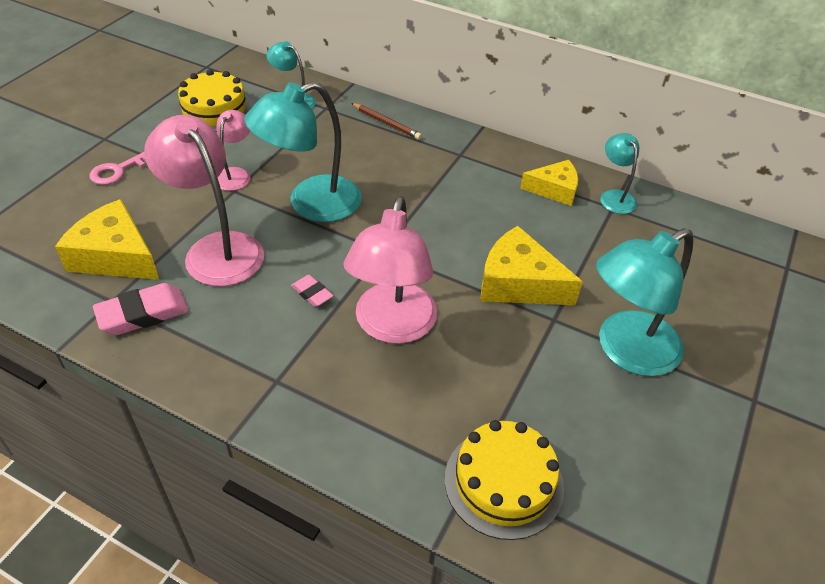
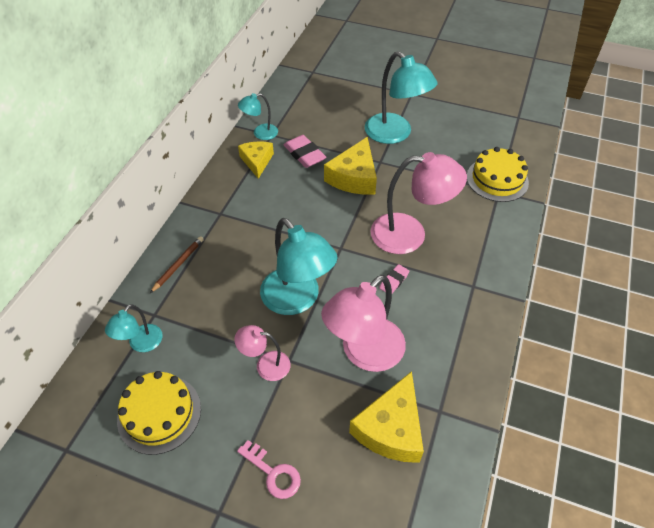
camera: 95 degrees left, 5 degrees up
pink eraser [93,283,189,335] -> pink eraser moved to [284,135,326,168]

